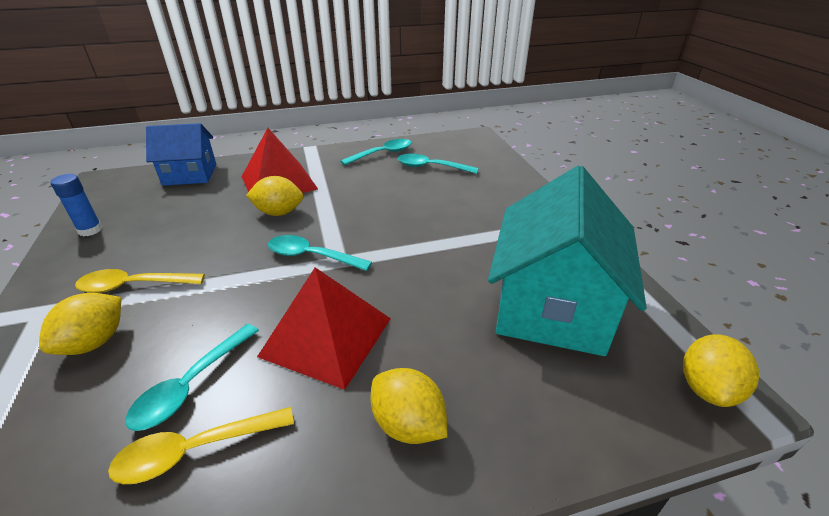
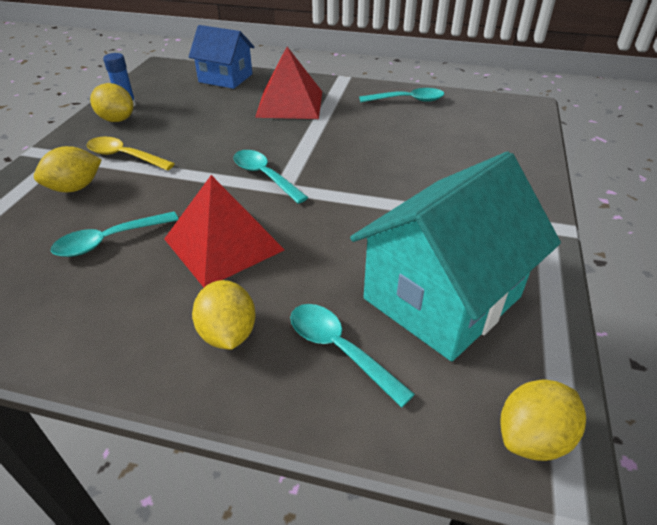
camera: 30 degrees right, 5 degrees up
yellow spoon [108,407,294,484] -> none
yellow lemon [246,176,303,216] -> yellow lemon moved to [90,83,134,122]
turquoise spoon [398,154,479,174] -> turquoise spoon moved to [290,304,415,408]

